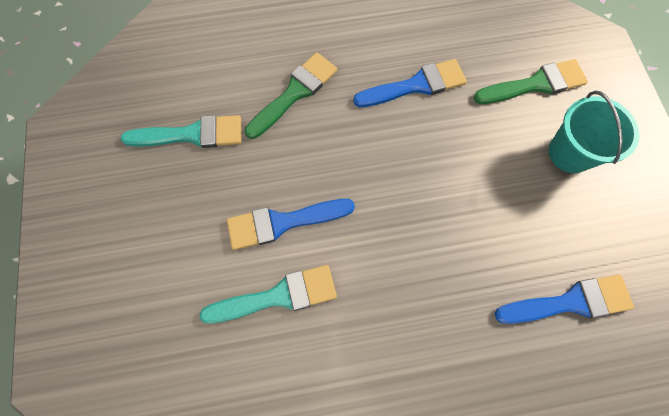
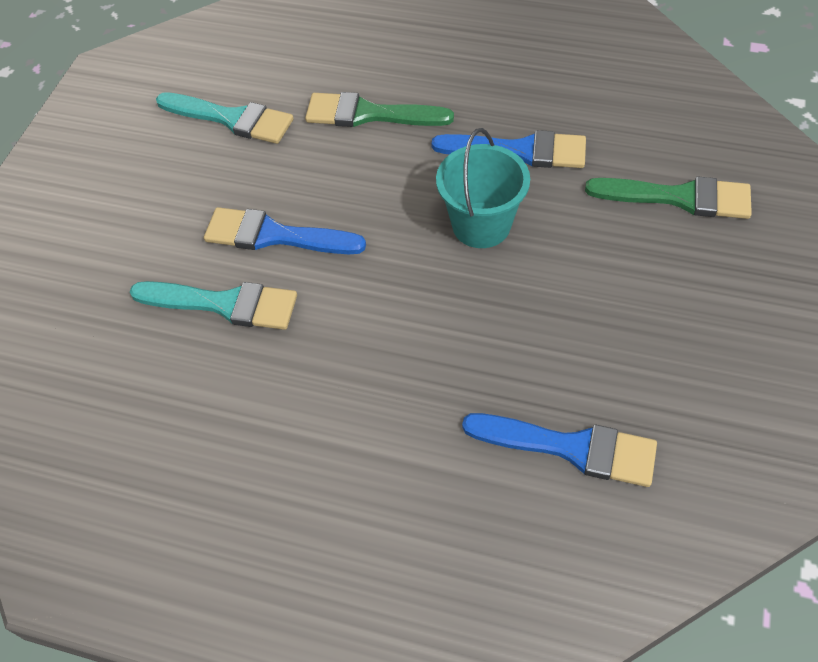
camera: 30 degrees right, 15 degrees down
green brush [245,53,337,139] -> green brush turned 150 degrees counterclockwise [305,92,454,127]
turquoise bucket [549,91,640,173] -> turquoise bucket moved to [436,128,530,248]

